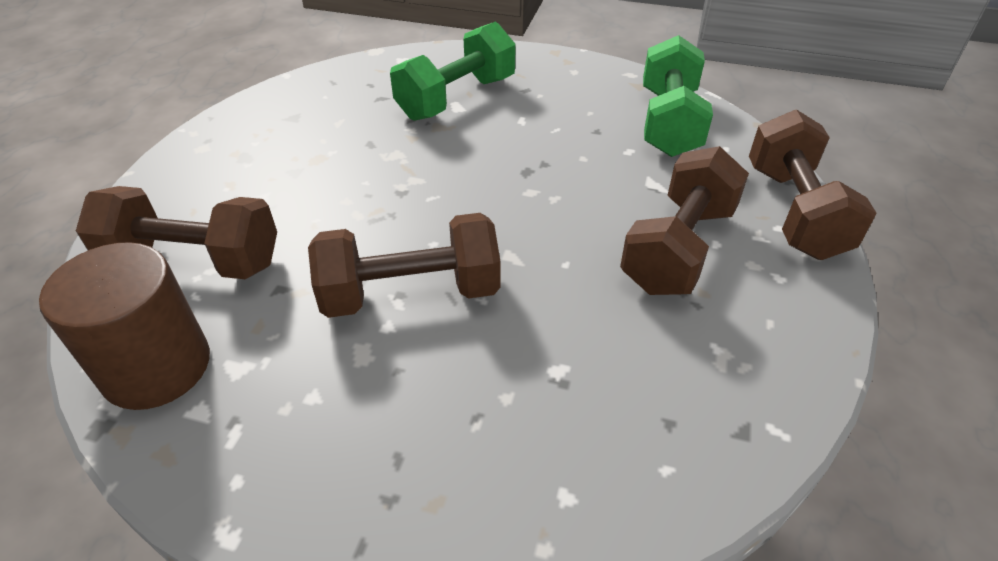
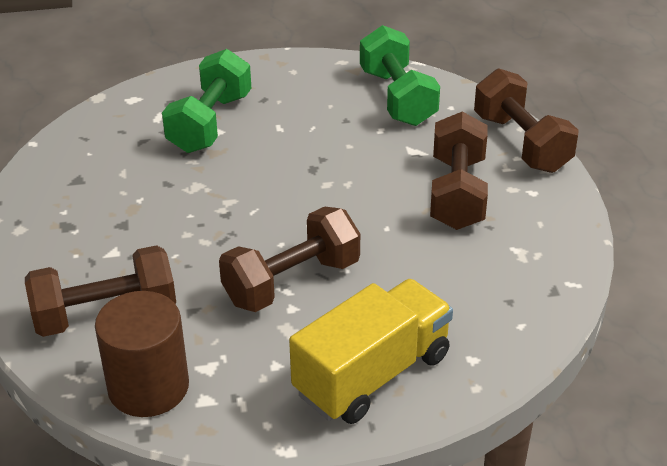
camera: 25 degrees left, 5 degrees down
none -> yellow truck [289,279,453,424]

